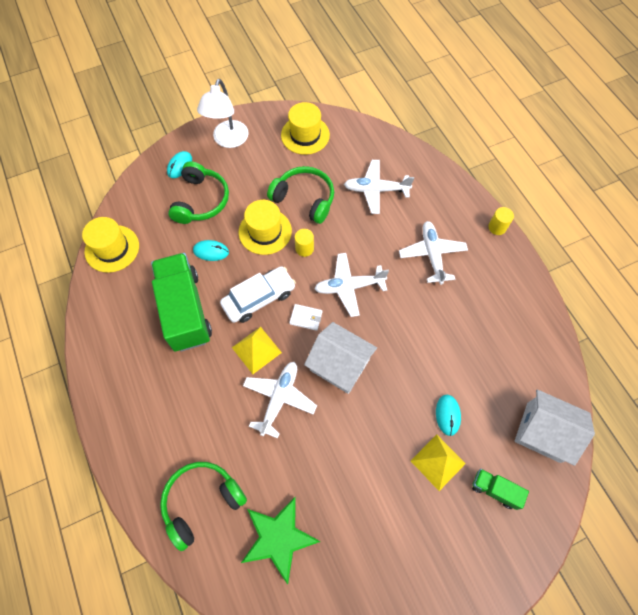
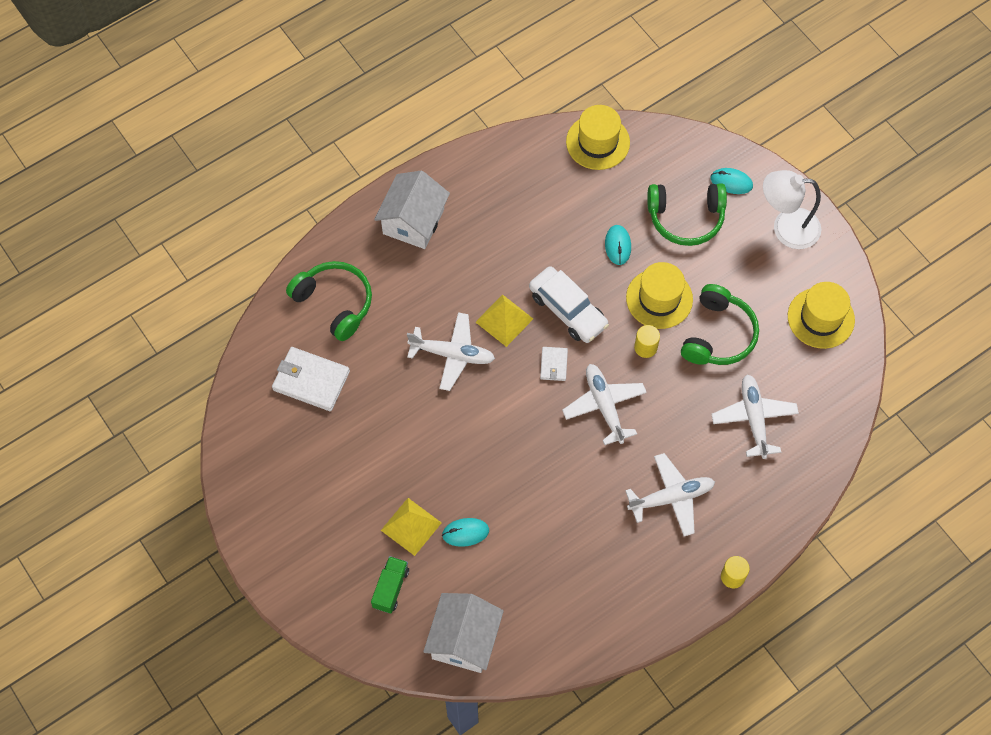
camera: 80 degrees right, 0 degrees up
green truck [151,253,212,352] -> none
green star [241,497,321,585] -> white wallet [272,347,350,411]
white house [304,322,377,394] -> white house moved to [374,170,450,249]

